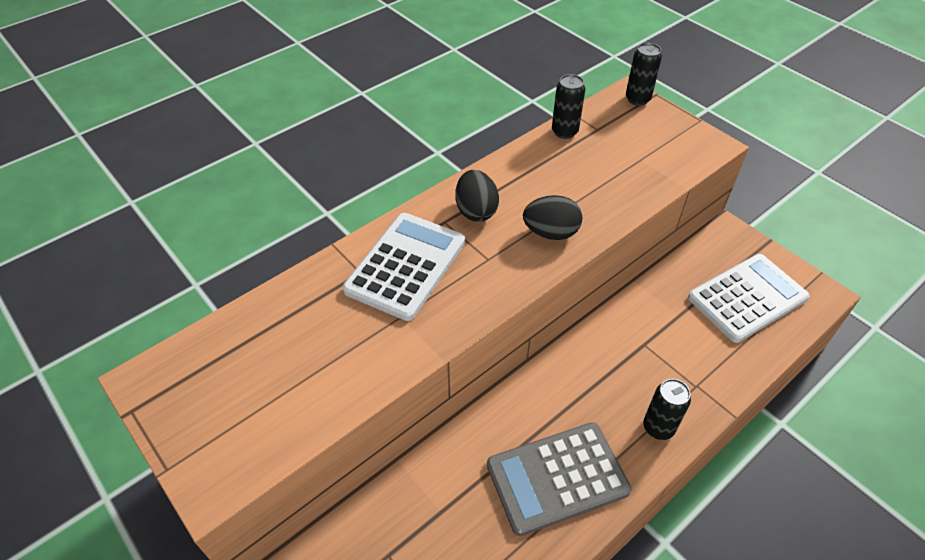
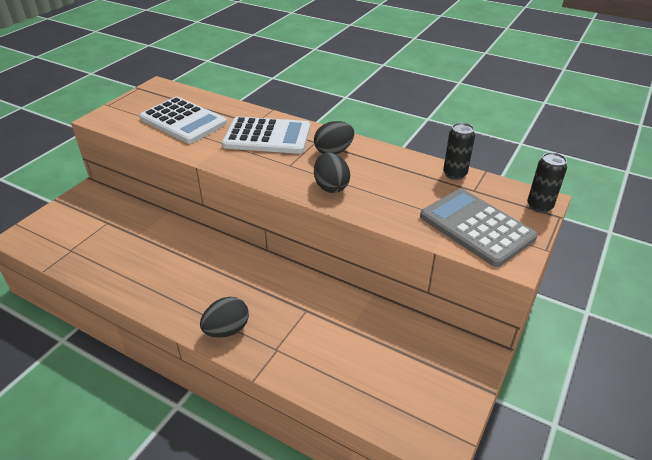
camera: 70 degrees right, 10 degrees down
grey calculator [487,422,632,536] -> grey calculator moved to [420,188,538,267]
black can [643,379,691,440] -> black egg [200,297,249,338]
white calculator [688,254,810,343] -> white calculator moved to [139,97,227,144]

